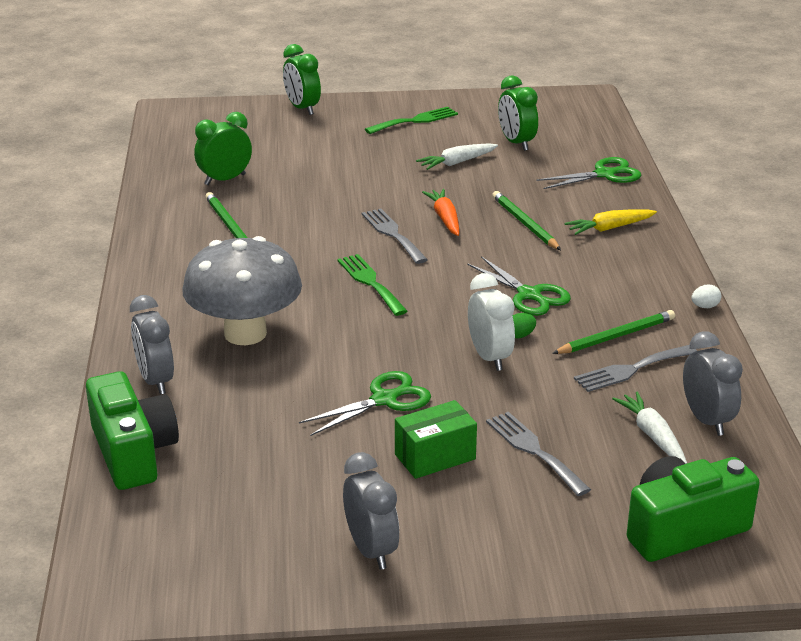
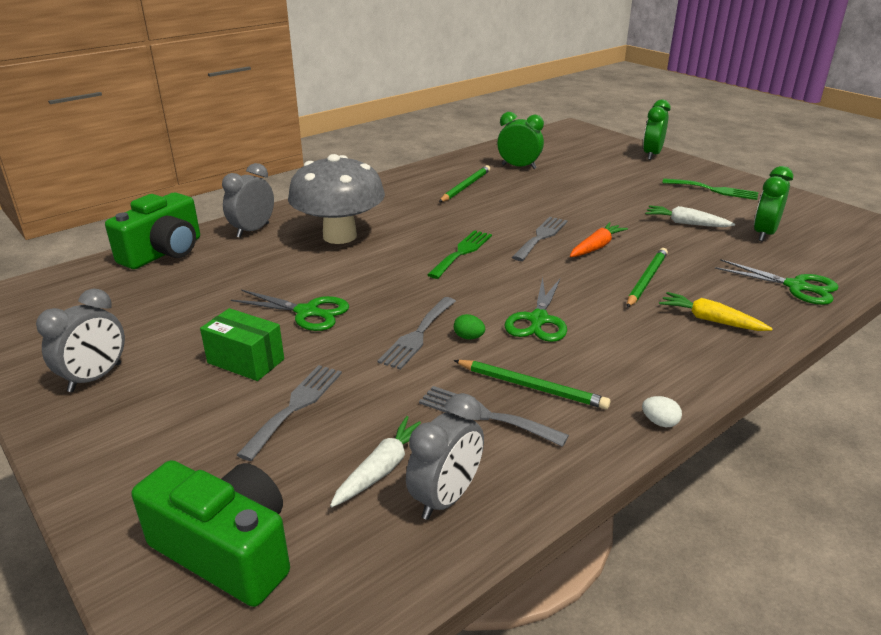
camera: 55 degrees right, 0 degrees up
white clock [468,273,515,371] -> grey fork [378,297,456,370]

